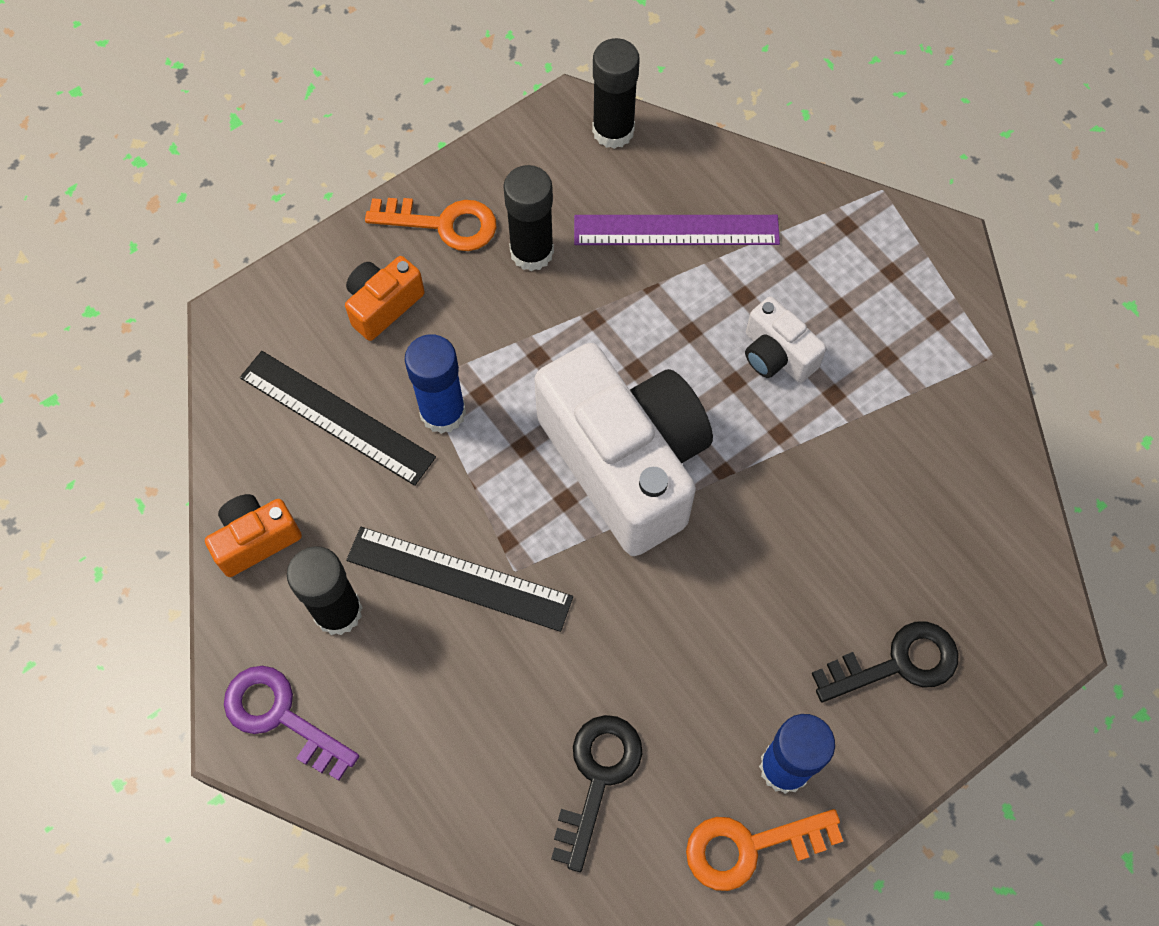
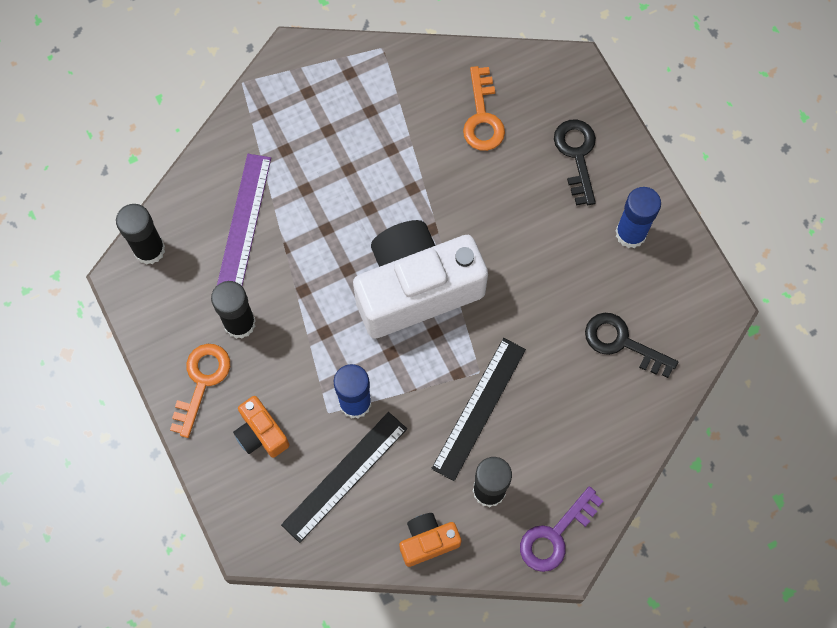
camera: 80 degrees left, 5 degrees up
orange camera [205,494,302,577] -> orange camera turned 90 degrees clockwise [399,513,462,567]
orange key [686,809,843,891] -> orange key moved to [463,66,505,151]
white camera [745,296,826,383] -> none

